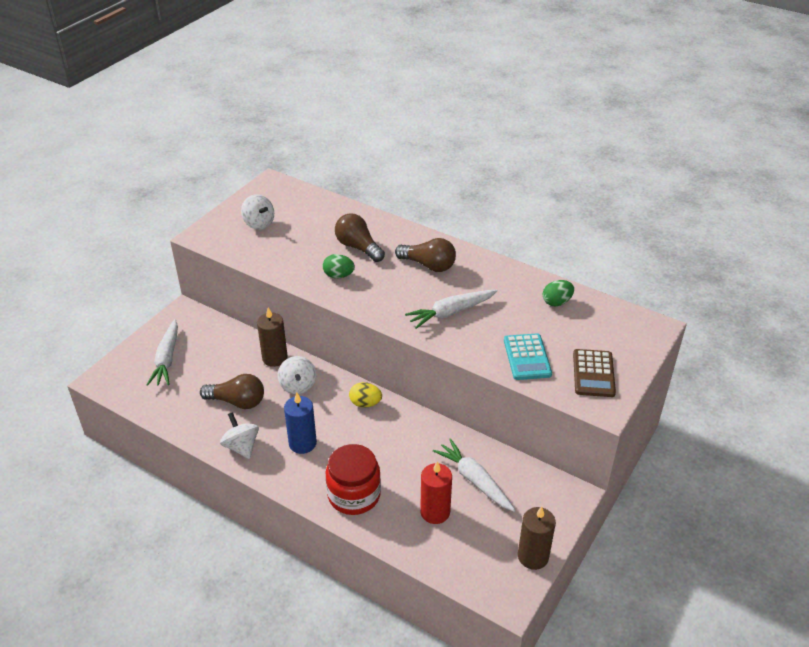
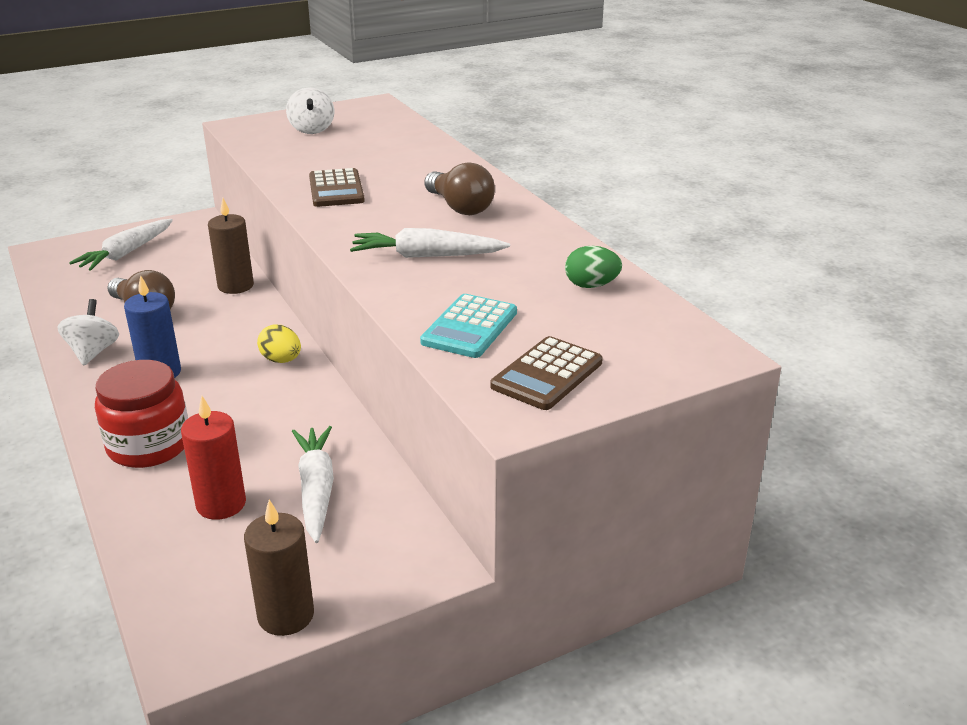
camera: 30 degrees right, 10 degrees down
white spinning top [278,356,316,394] -> none
green egg [323,254,355,278] -> brown calculator [309,168,365,207]
brown light bulb [335,213,385,262] -> none

